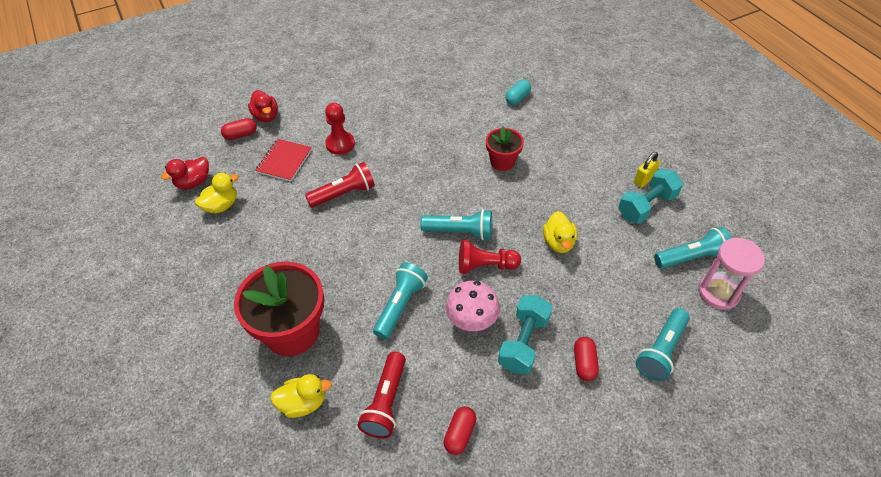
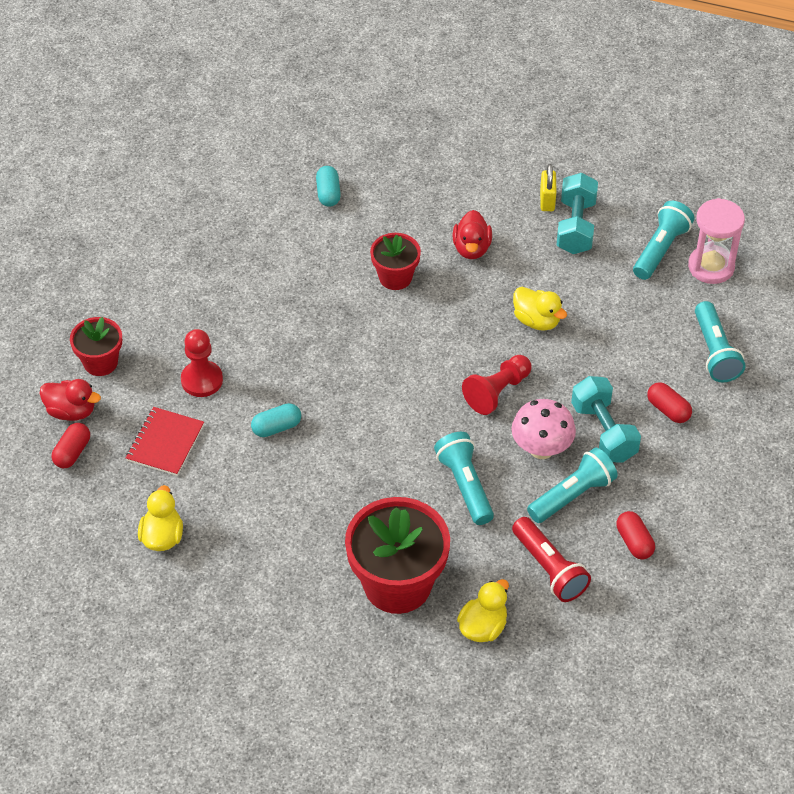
camera: 45 degrees left, 0 degrees up
red duck [161,157,209,189] -> red duck moved to [453,210,492,259]
red notebook [255,139,312,182] -> red notebook turned 45 degrees clockwise [126,407,204,476]
red flashlight [305,162,375,207] -> turquoise capsule [251,403,301,437]
turquoise flashlight [420,209,492,240] -> turquoise flashlight moved to [527,447,618,523]
none -> red flower pot [70,317,122,376]

